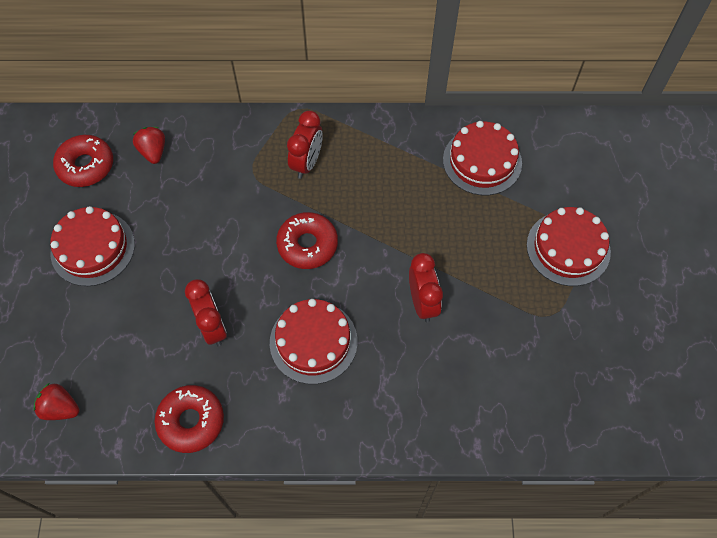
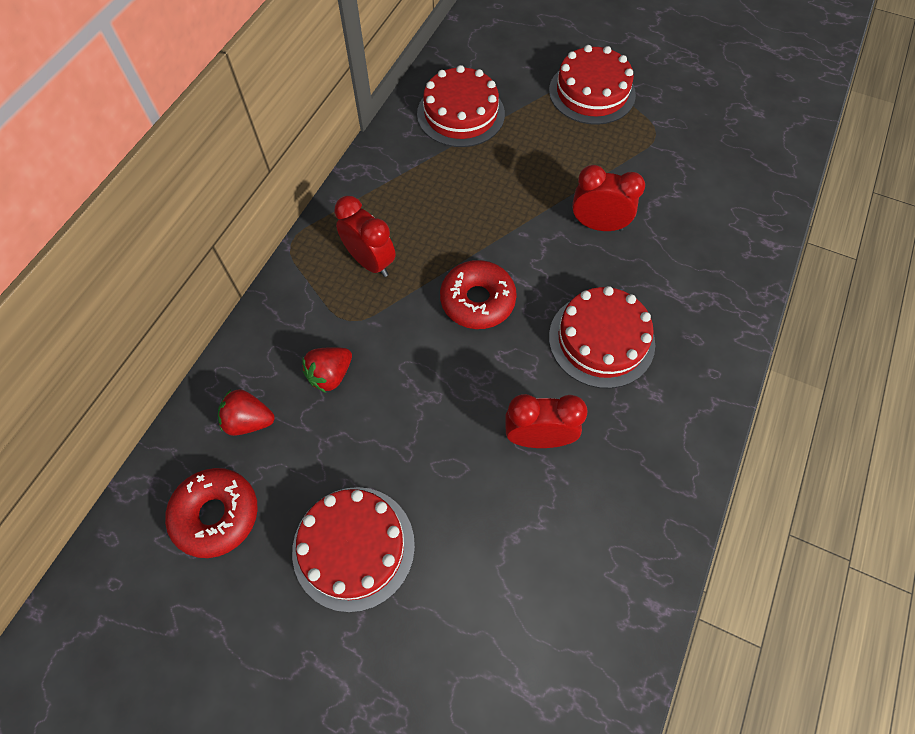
camera: 65 degrees left, 0 degrees up
red strawberry [33,383,80,420] -> red strawberry moved to [302,347,352,393]
red donut [155,385,224,453] -> none

